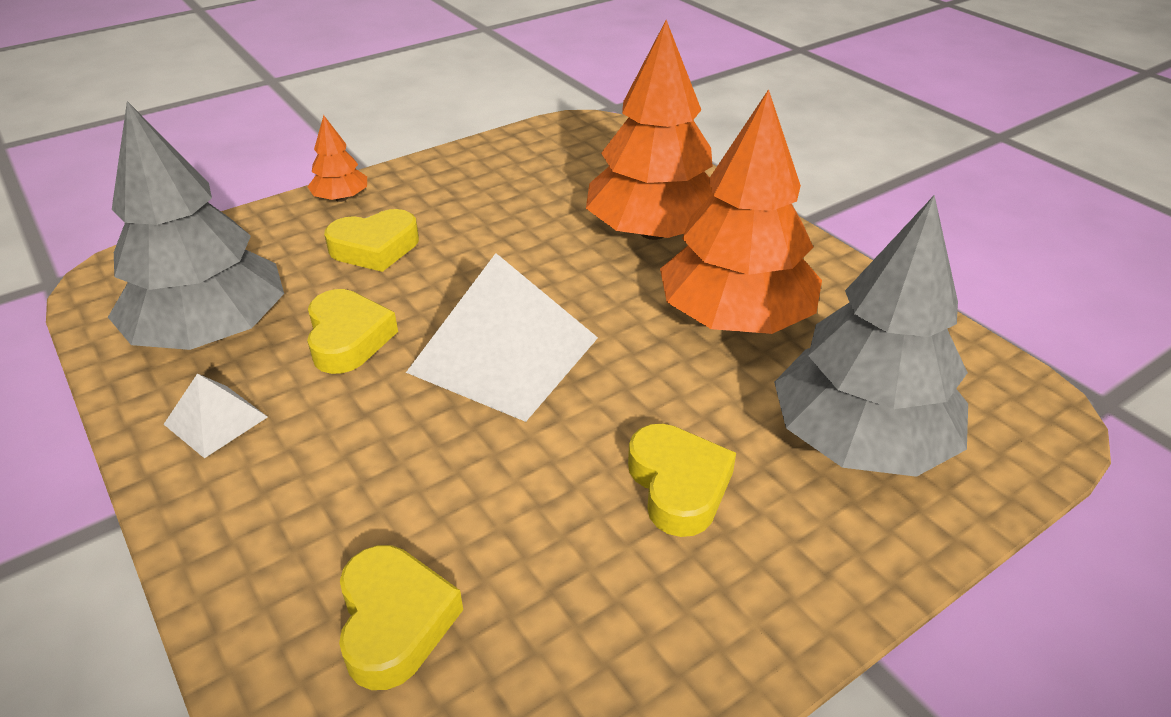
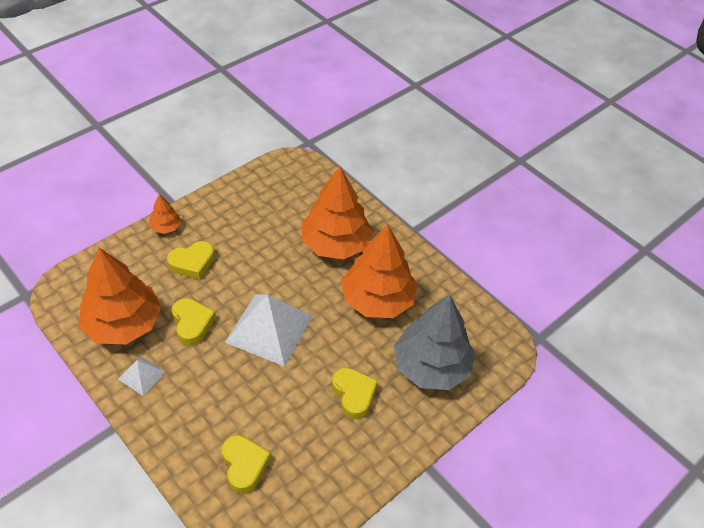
camera: 10 degrees left, 10 degrees up
grey tree [108,101,284,350] -> orange tree [79,248,161,344]

